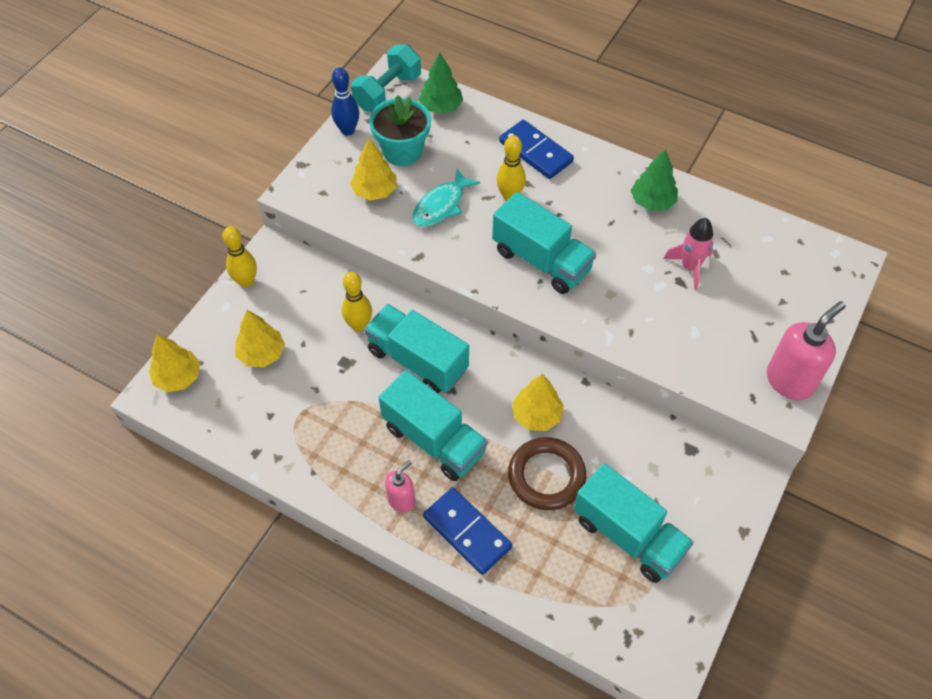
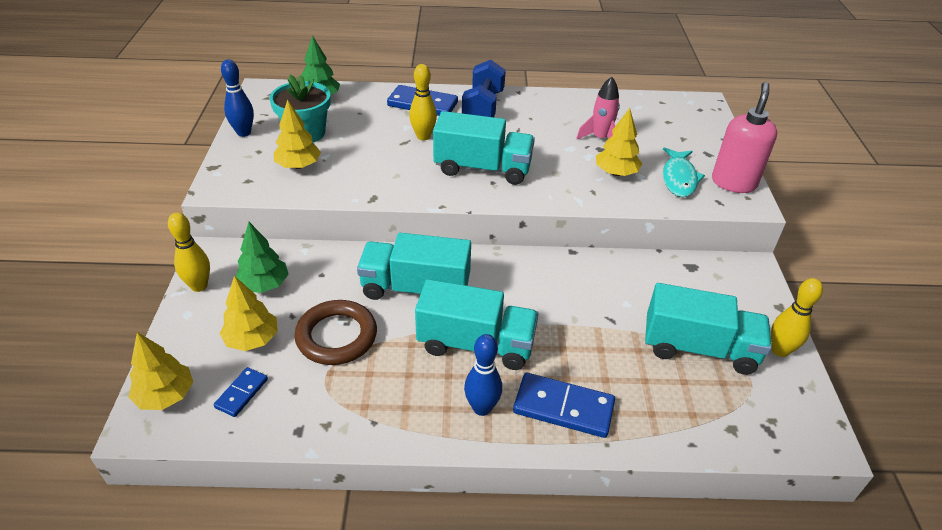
camera: 30 degrees left, 15 degrees down
yellow bowling pin [342,272,372,332] -> yellow bowling pin moved to [771,278,823,357]
turquoise dumbbell [351,44,421,112] -> none
pink soap dispenser [385,460,415,513] -> blue bowling pin [464,334,502,416]
turquoise fish [412,169,480,227] -> turquoise fish moved to [663,147,705,197]
brown ring [508,437,586,510] -> brown ring moved to [294,300,377,365]
yellow tree [512,374,564,431] -> yellow tree moved to [596,108,643,176]
green tree [631,149,678,211] -> green tree moved to [236,222,289,293]
none -> blue domino [214,367,268,417]
none -> blue dumbbell [462,60,506,117]

